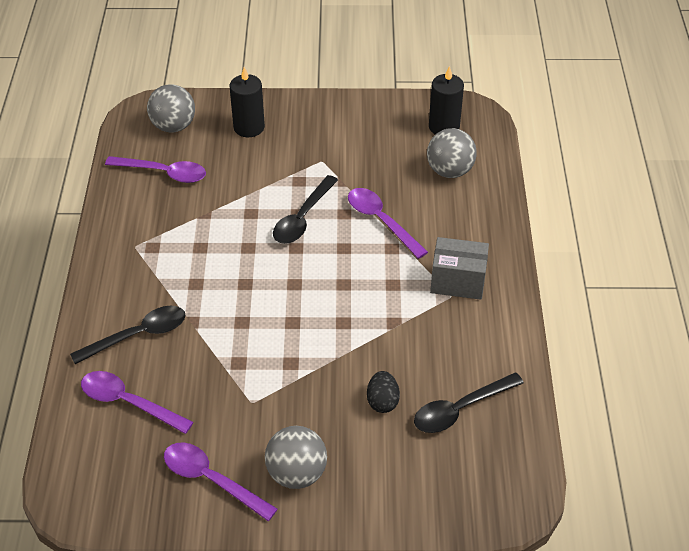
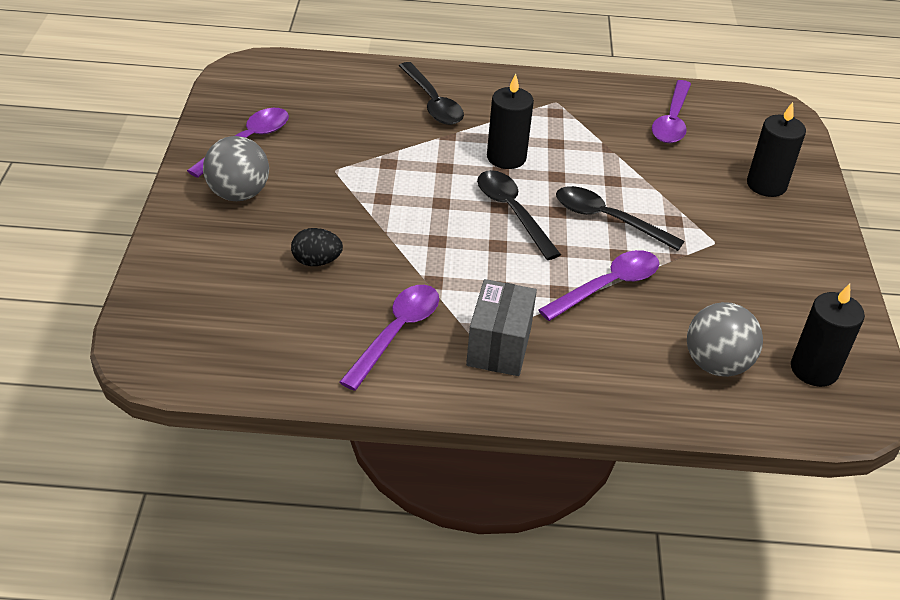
camera: 90 degrees right, 5 degrees down
purple spoon [81,371,194,434] -> purple spoon moved to [339,285,439,391]
grey ball [147,84,195,132] -> none
black spoon [414,373,524,433] -> black spoon moved to [477,170,561,260]
none -> black candle [487,74,534,169]

